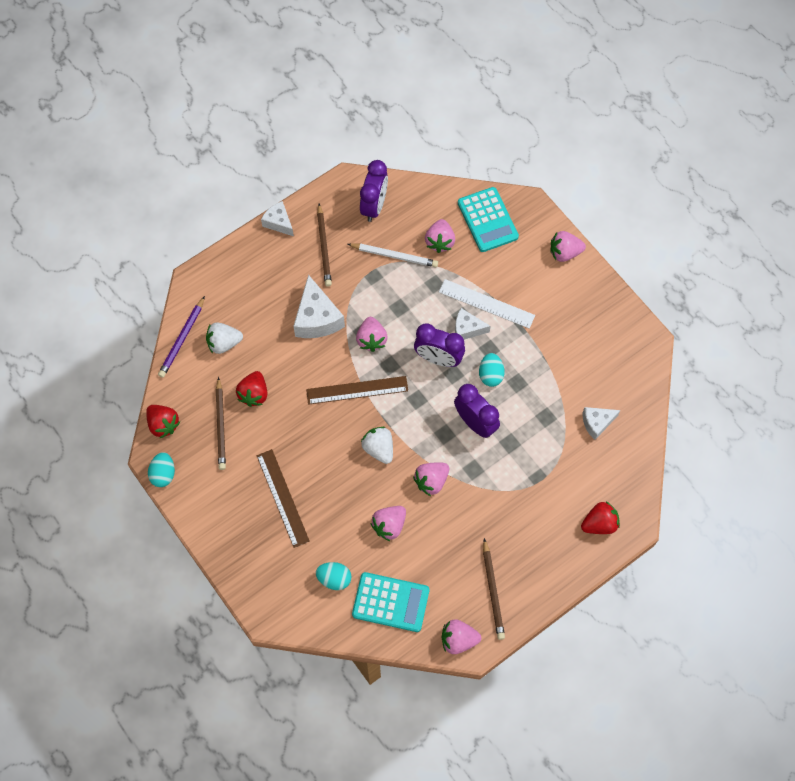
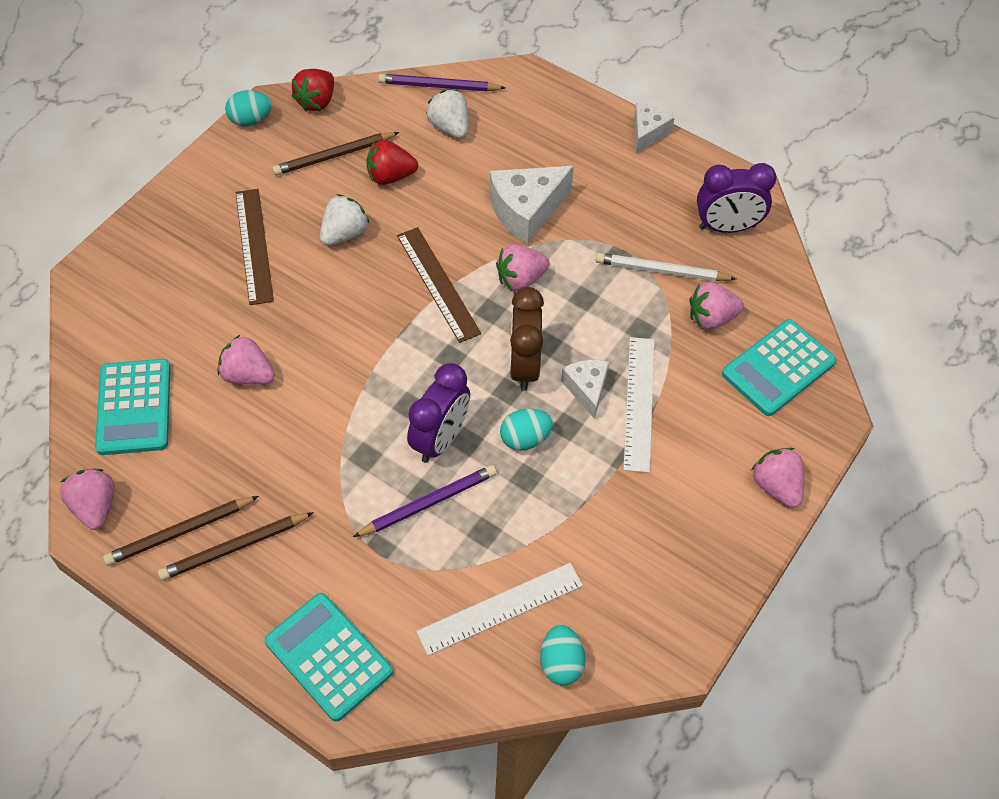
camera: 70 degrees right, 10 degrees down
brown ruler [257,449,310,548] -> brown ruler turned 60 degrees counterclockwise [236,189,274,305]
turquoise egg [316,562,352,590] -> turquoise egg moved to [540,625,585,685]
brown pencil [317,204,332,287] -> brown pencil moved to [158,512,314,580]
white pencil [347,243,438,267] -> white pencil turned 105 degrees clockwise [596,253,736,281]
white strawberry [361,427,393,464] -> white strawberry moved to [320,194,370,246]
pink strawberry [413,462,449,496] -> none
purple clock [414,323,465,367] -> brown clock [510,287,544,391]
red strawberry [581,502,620,534] -> turquoise calculator [264,593,393,722]
white cheese [582,407,621,440] -> white ruler [416,563,583,656]
none -> purple pencil [353,465,497,537]

